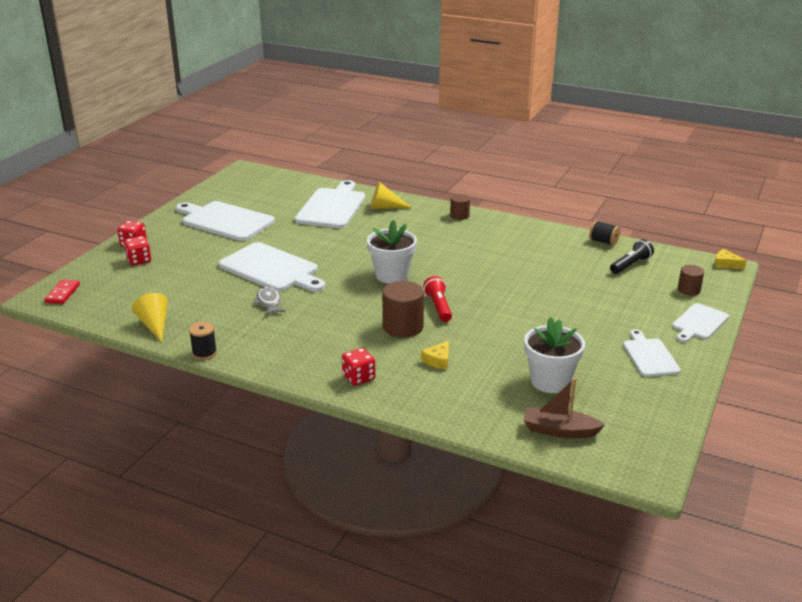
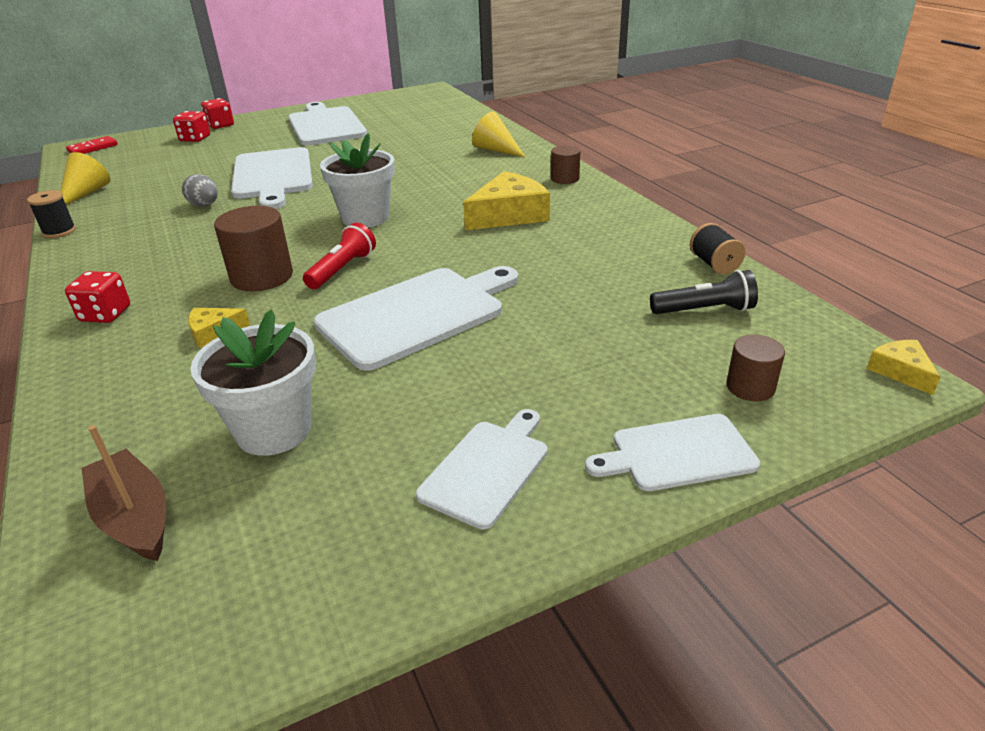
camera: 40 degrees right, 5 degrees up
grey fish [253,287,286,315] -> grey egg [182,174,218,206]
white cutting board [295,180,366,228] -> white cutting board moved to [314,266,518,371]
none -> yellow cheese [463,171,550,230]

